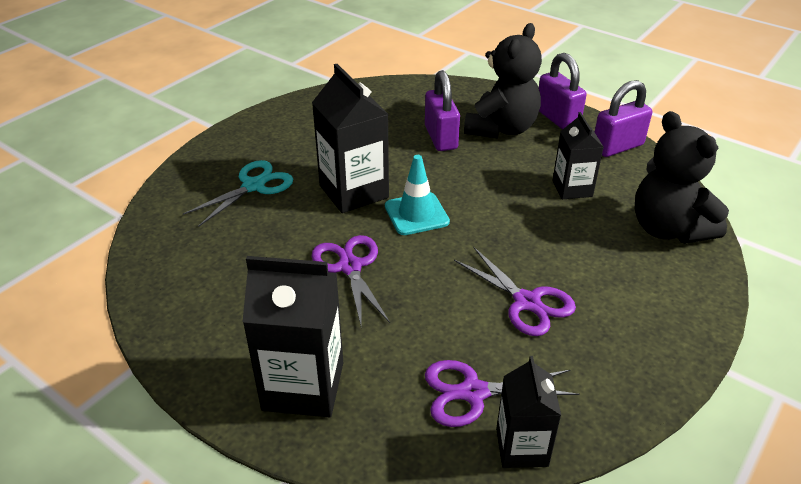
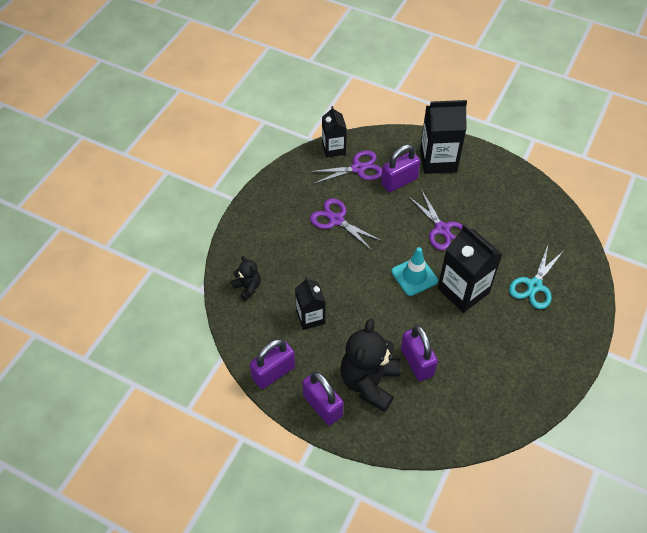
camera: 170 degrees right, 15 degrees up
black teddy bear [635,111,729,244] -> black teddy bear [231,256,261,301], size x0.50
none -> purple padlock [381,145,420,192]

